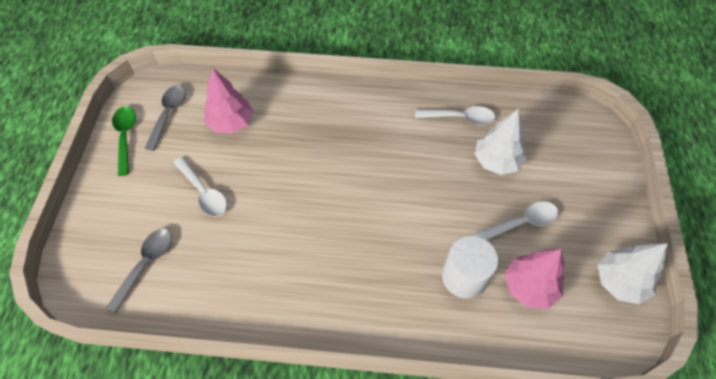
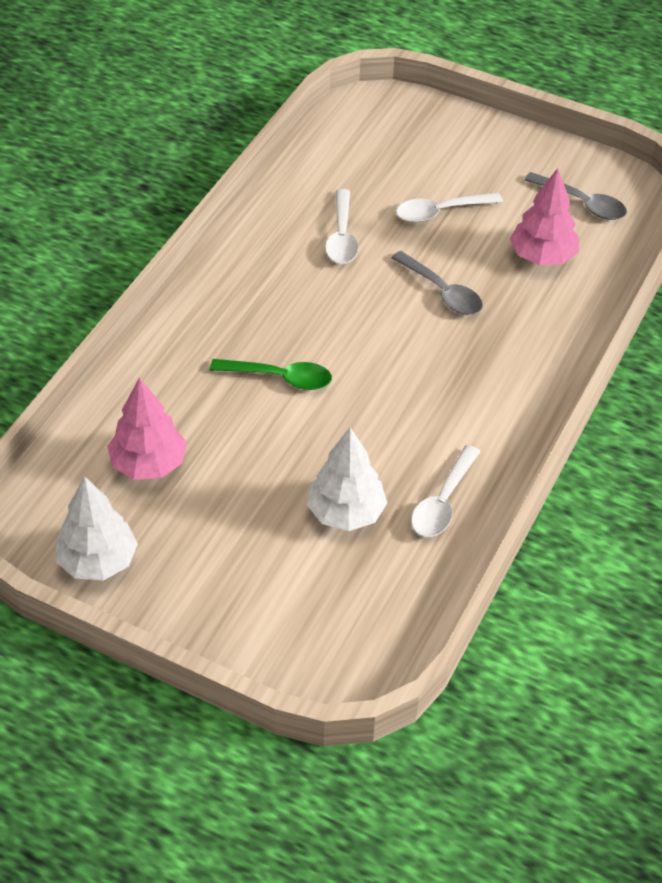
camera: 110 degrees right, 10 degrees down
grey spoon [106,229,172,313] -> grey spoon moved to [391,251,483,315]
green spoon [112,106,136,176] -> green spoon moved to [210,359,332,390]
white cylinder [442,236,499,298] -> none
white spoon [475,202,559,240] -> white spoon moved to [325,189,359,264]

